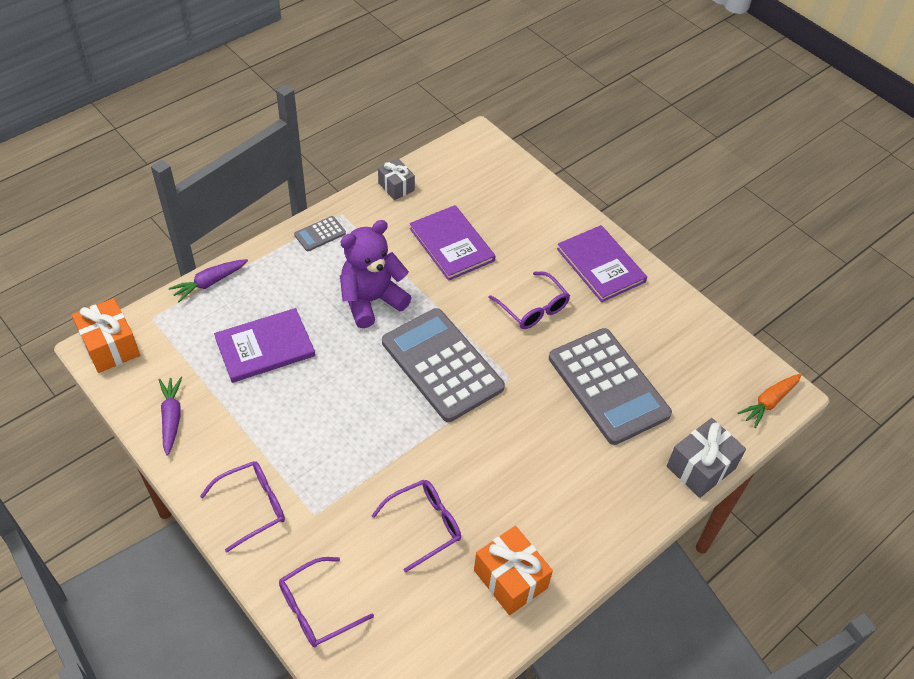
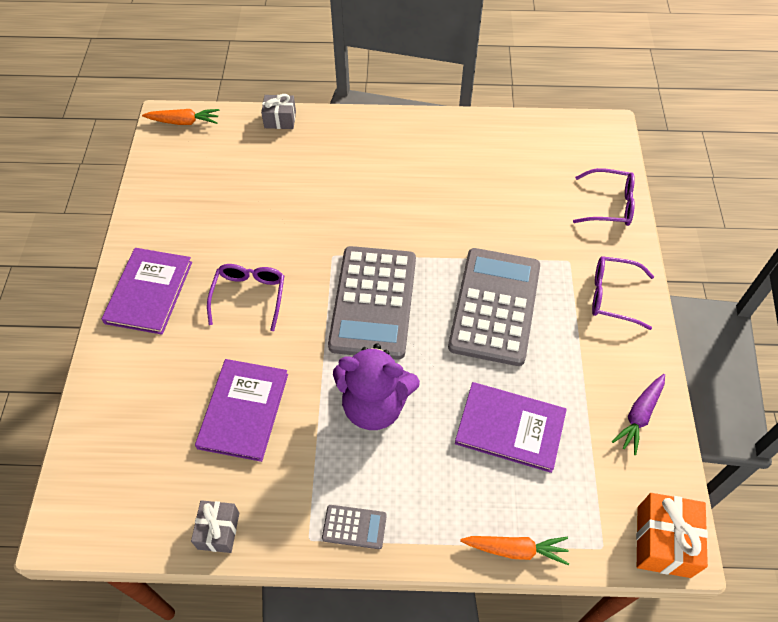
camera: 135 degrees left, 5 degrees up
purple carrot [169,259,248,302] -> orange carrot [460,536,569,565]
purple glasses [372,480,461,573] -> none
orange gift [474,526,553,615] -> none
grey calculator [549,328,672,445] -> grey calculator moved to [448,248,540,366]
grey gift [667,418,746,498] -> grey gift [261,94,296,129], size x0.65

